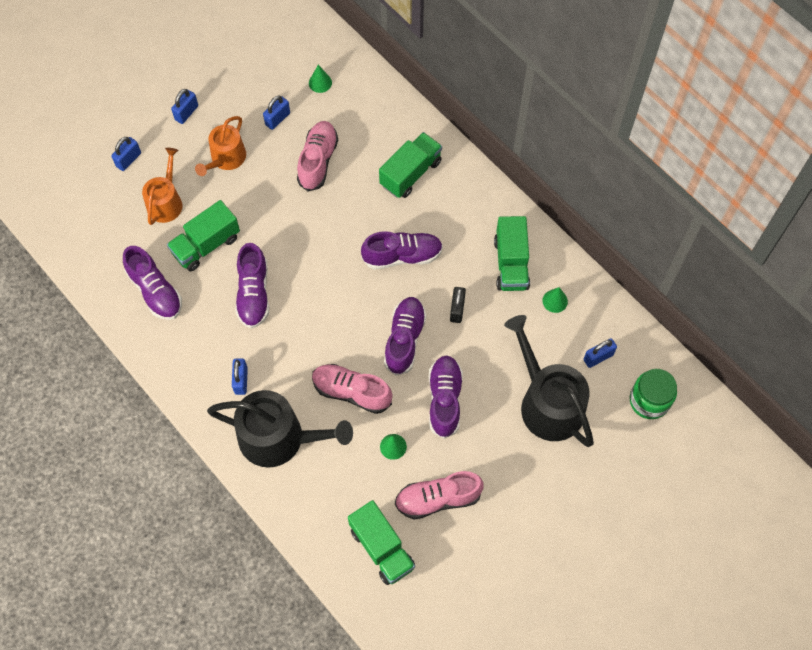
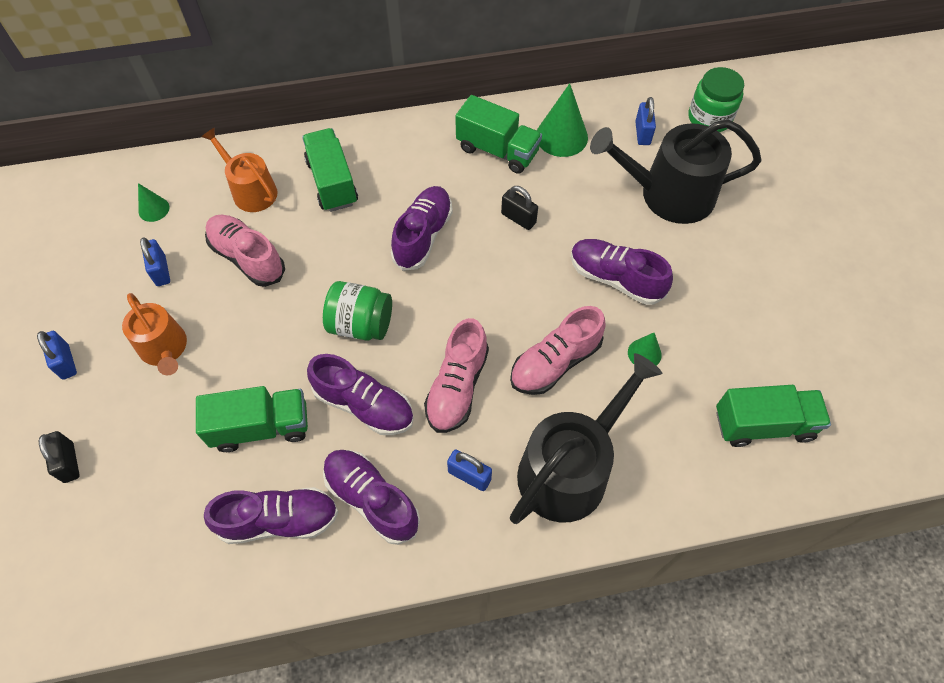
camera: 60 degrees left, 5 degrees down
blue padlock [111,137,141,171] -> black padlock [39,431,80,483]
orange watering can [142,148,182,225] -> orange watering can moved to [201,128,278,212]
green truck [167,200,240,271] -> green truck turned 90 degrees counterclockwise [196,386,308,452]
purple shoe [384,297,427,376] -> purple shoe moved to [323,450,420,545]
pink shoe [395,471,484,520] -> pink shoe moved to [424,318,489,433]
green cone [542,287,568,313] -> green cone [537,83,588,157], size x1.82
none -> green jar [323,281,392,341]

